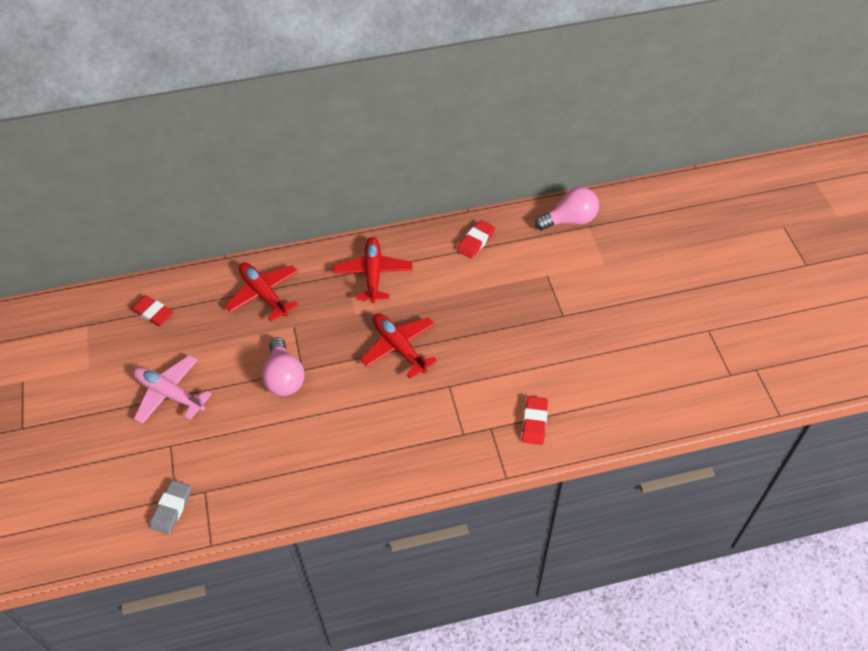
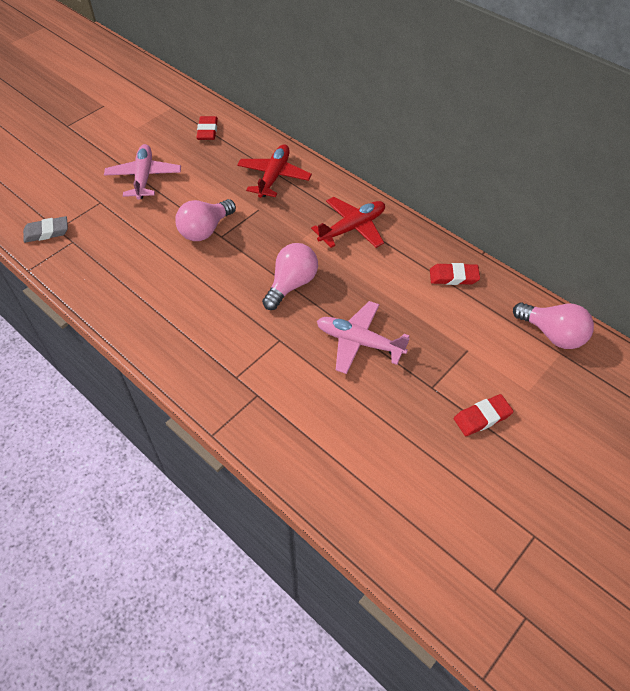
camera: 55 degrees right, 0 degrees up
red plane [361,313,437,378] -> pink light bulb [262,243,318,310]
red eraser [522,396,548,445] -> red eraser moved to [454,394,514,436]
none -> pink plane [317,301,410,374]

